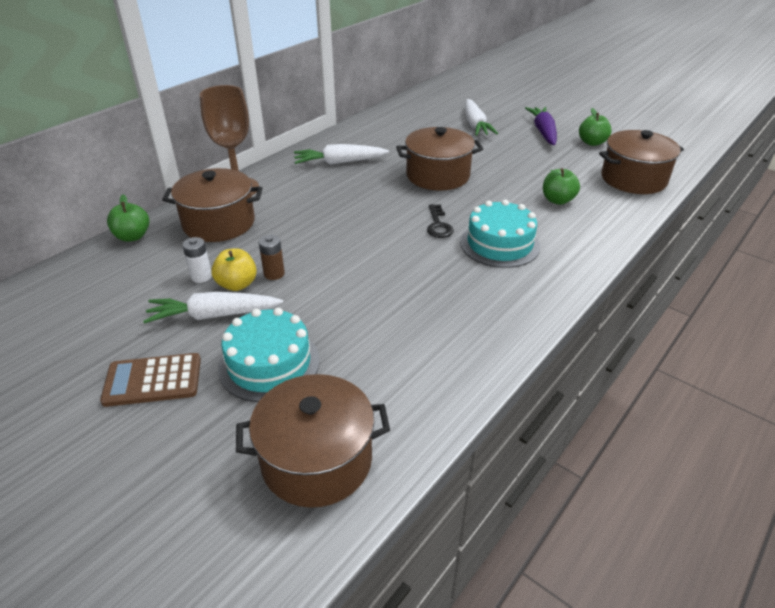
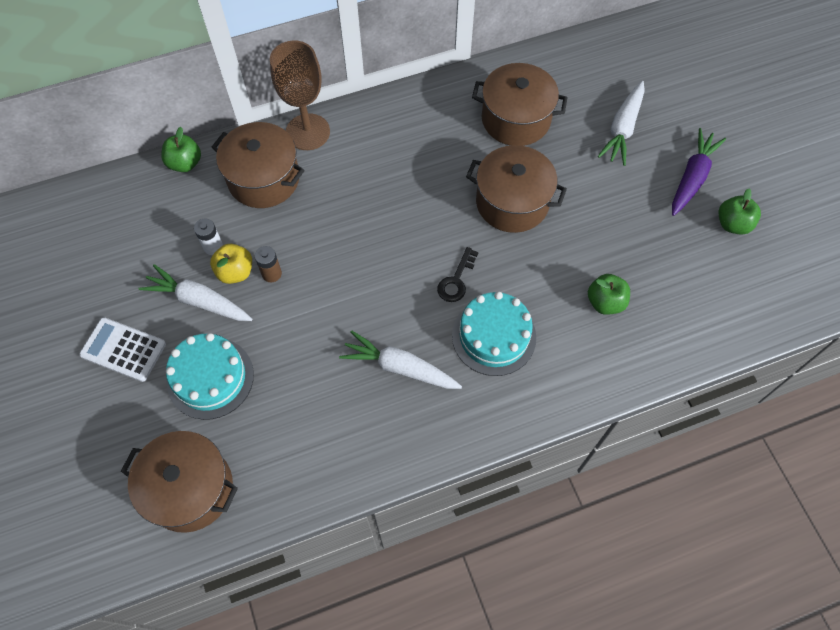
camera: 30 degrees right, 25 degrees up
brown calculator [100,353,201,407] -> white calculator [79,317,166,382]
white carrot [294,144,389,165] -> white carrot moved to [339,330,462,389]
brown pot [599,130,684,194] -> brown pot moved to [472,63,568,146]

